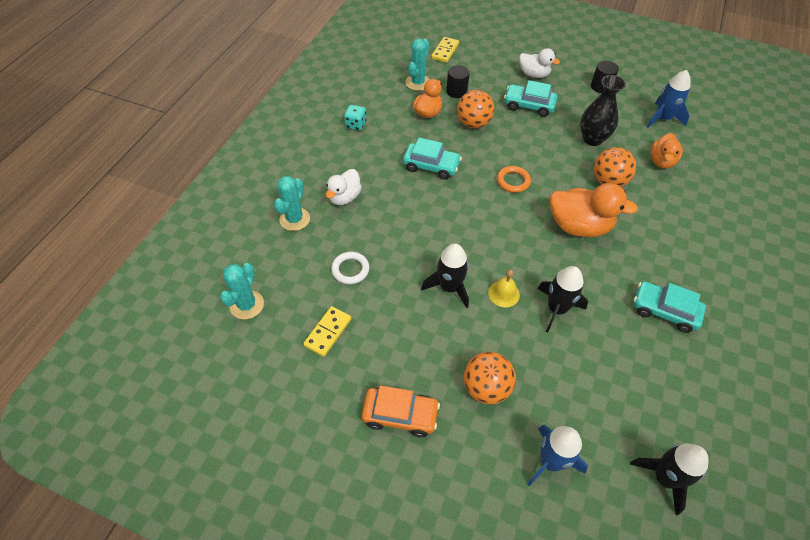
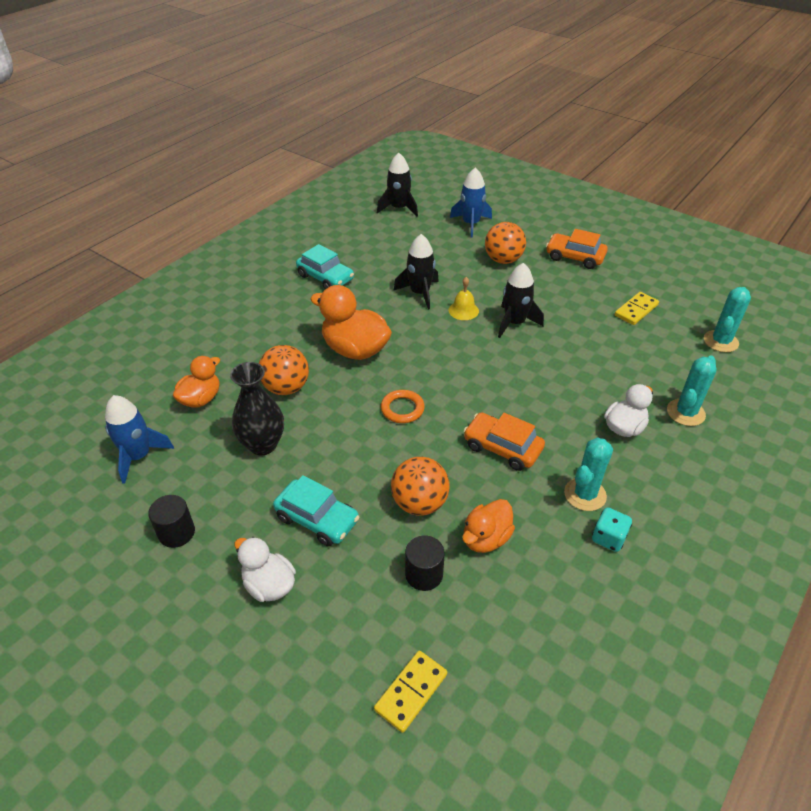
camera: 165 degrees left, 10 degrees down
white ring [331,252,369,284] -> none
turquoise car [403,138,462,180] -> orange car [464,412,545,471]
turquoise cactus [405,39,430,91] -> turquoise cactus moved to [564,437,613,511]

